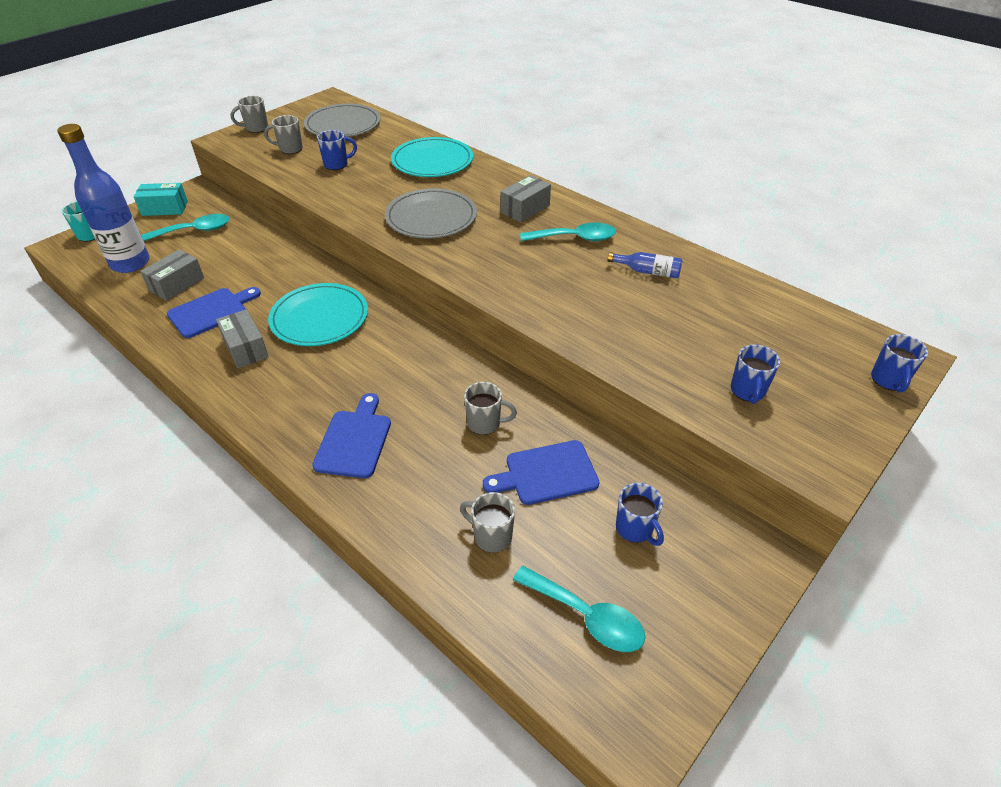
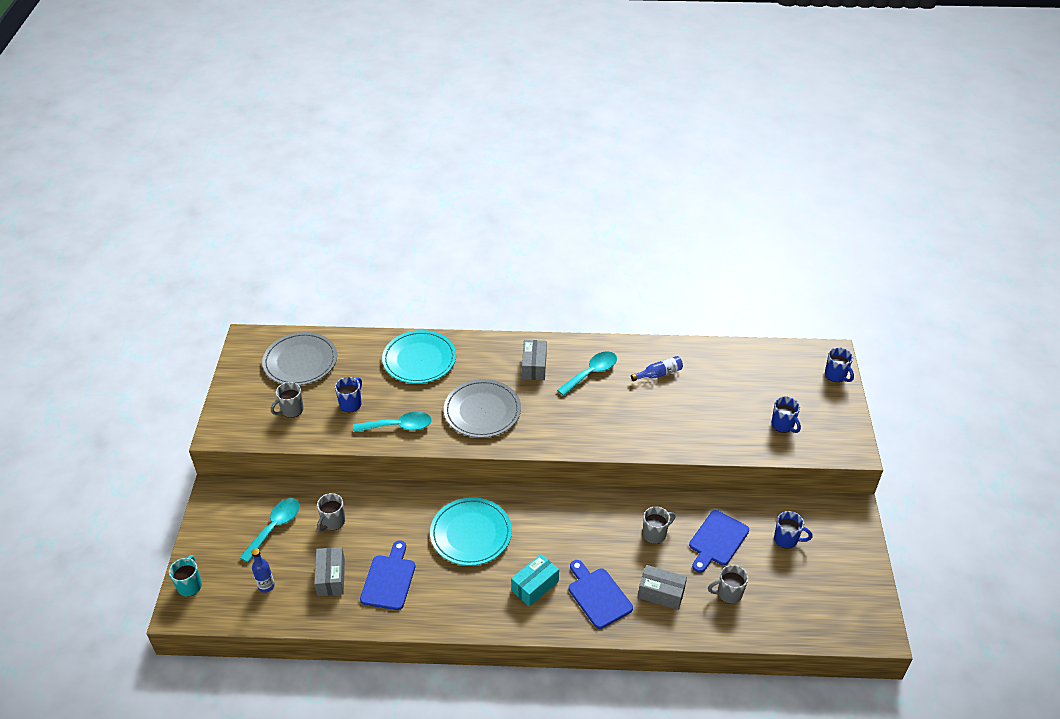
camera: 40 degrees left, 0 degrees up
blue bottle [57,124,150,273] -> blue bottle [252,548,275,593], size x0.45
turquoise box [134,183,188,216] -> turquoise box moved to [511,554,559,607]
grey box [216,309,269,368] -> grey box moved to [638,565,687,610]
grey mug [230,96,268,133] -> grey mug moved to [317,493,345,532]
turquoise spoon [513,566,645,652] -> turquoise spoon moved to [353,412,432,433]

